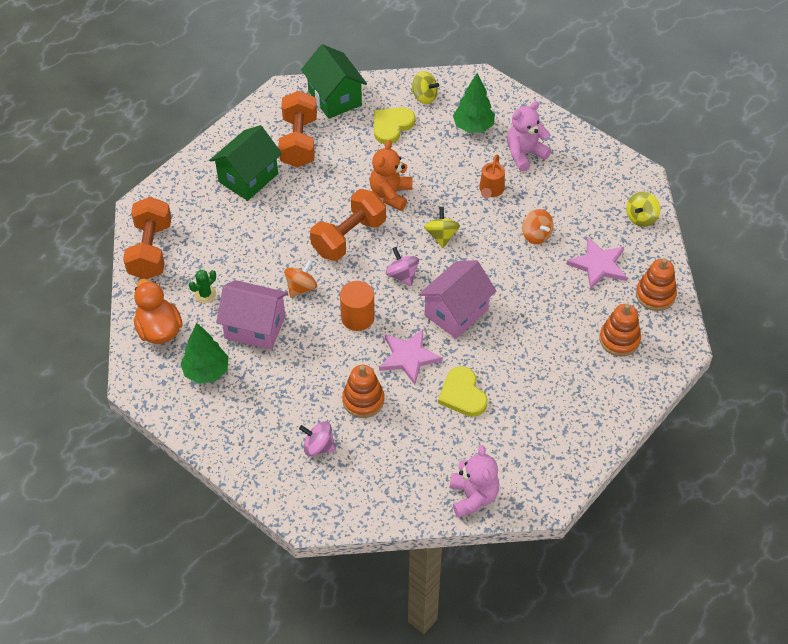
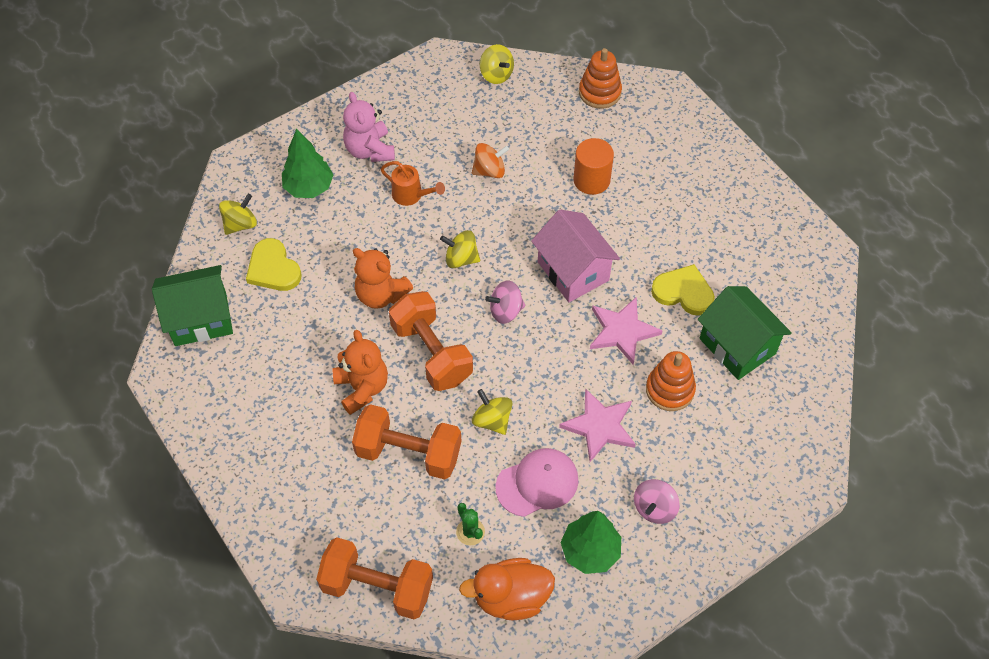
camera: 75 degrees left, 5 degrees up
green house [209,125,282,201] -> green house moved to [698,286,792,380]
pink house [216,280,288,350] -> pink cap [496,448,579,517]
orange dumbbell [278,91,317,168] -> orange dumbbell moved to [352,404,461,479]
orange spinning top [284,260,317,298] -> yellow spinning top [472,389,513,435]
pink spinning top [299,421,336,456] -> pink spinning top moved to [634,479,680,524]
orange cylinder [340,281,375,331] -> orange cylinder moved to [573,138,614,195]
yellow heart [438,366,488,417] -> yellow heart turned 150 degrees counterclockwise [651,264,715,316]
pink teddy bear [450,445,499,518] -> none
pink star [566,237,627,290] -> pink star moved to [559,389,636,462]
orange stacking toy [599,304,641,356] -> none
none -> orange teddy bear [333,330,388,415]

